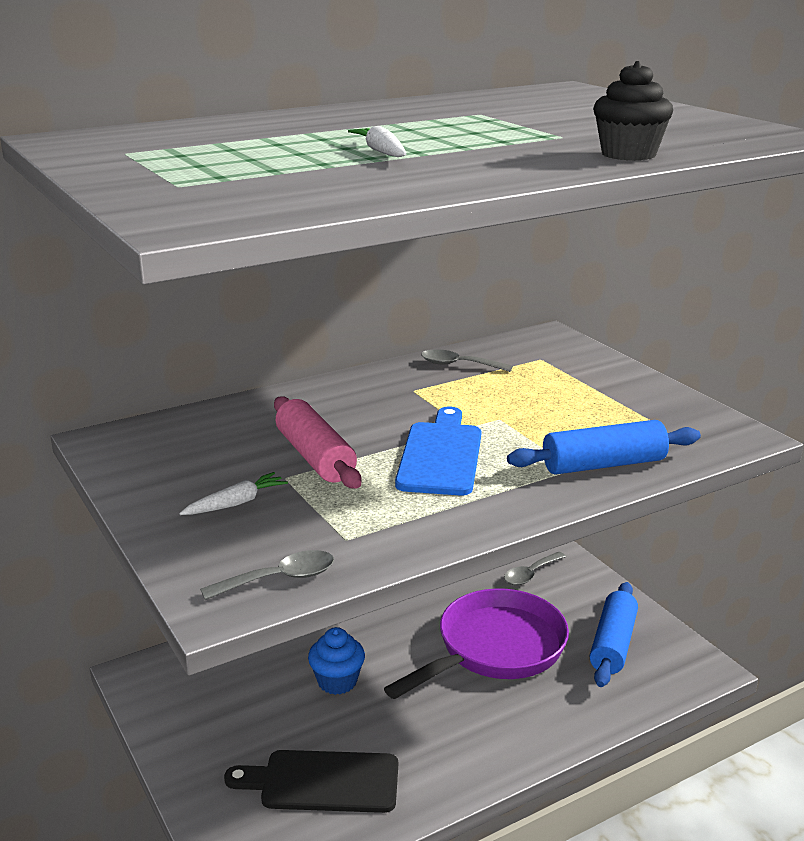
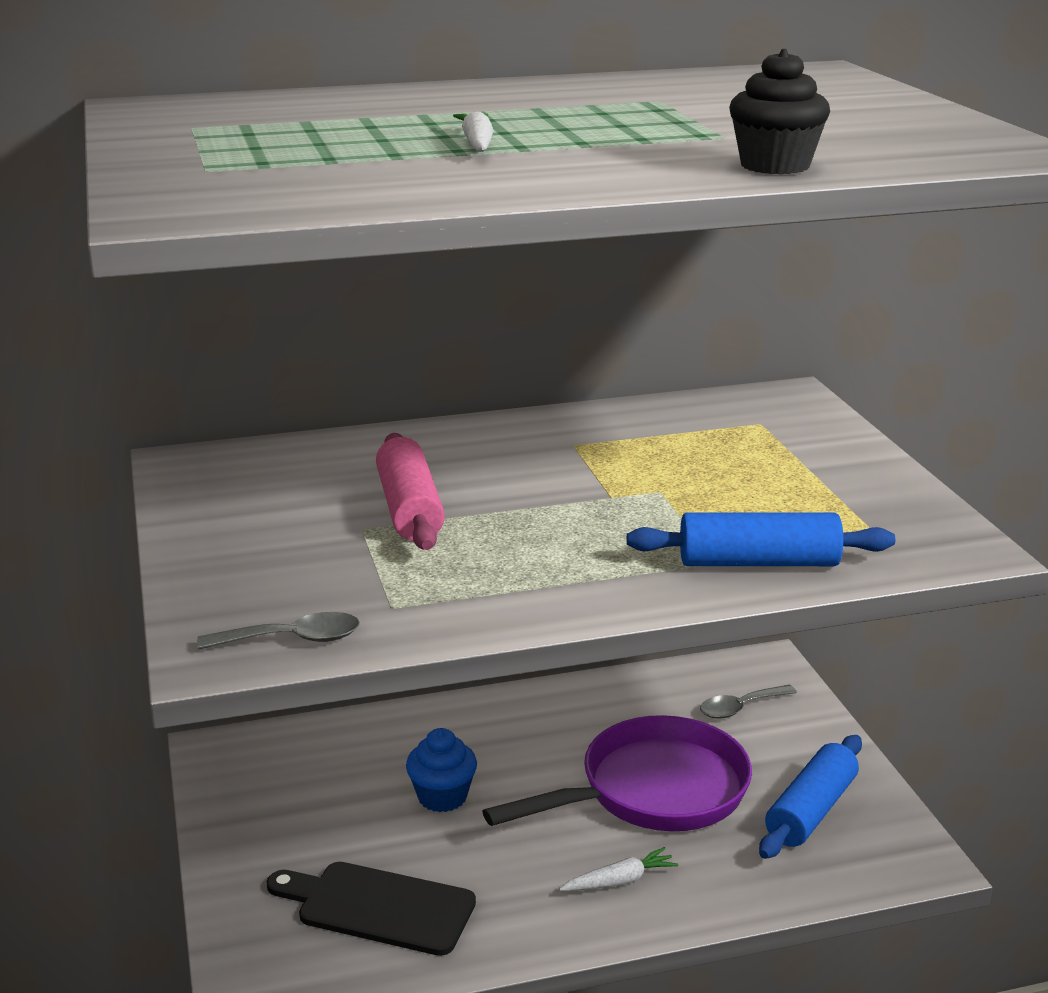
camera: 15 degrees right, 0 degrees up
white carrot [179,472,288,515] -> white carrot moved to [559,847,678,891]
blue cutting board [395,407,481,496] -> none
grey spoon [421,349,513,372] -> none

